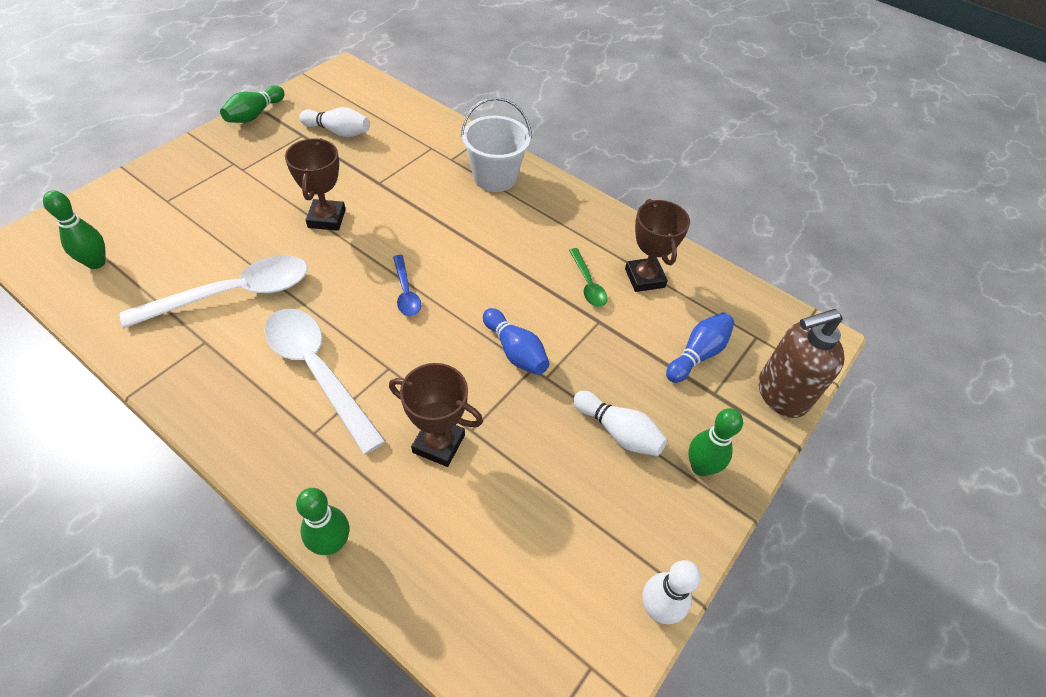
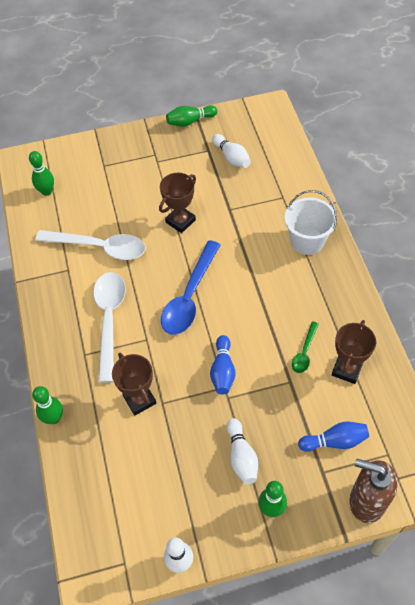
camera: 45 degrees right, 5 degrees up
blue spoon [393,255,421,316] -> blue spoon [161,240,221,335], size x2.02

